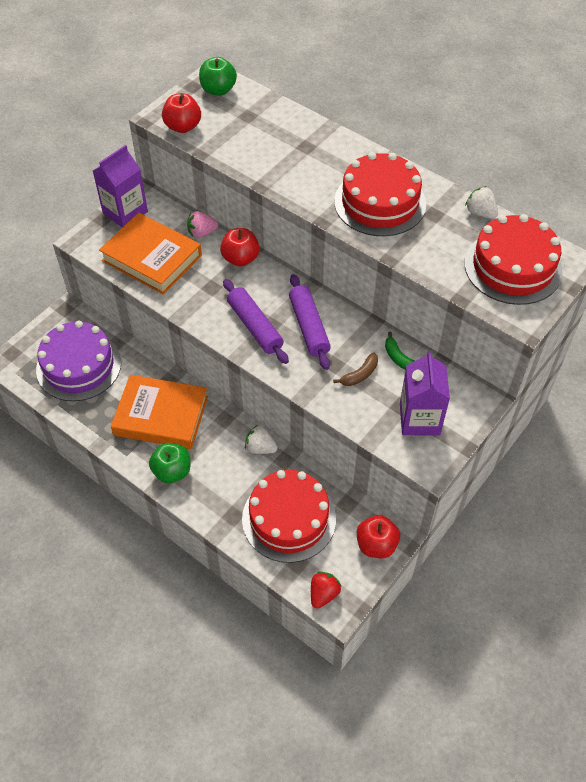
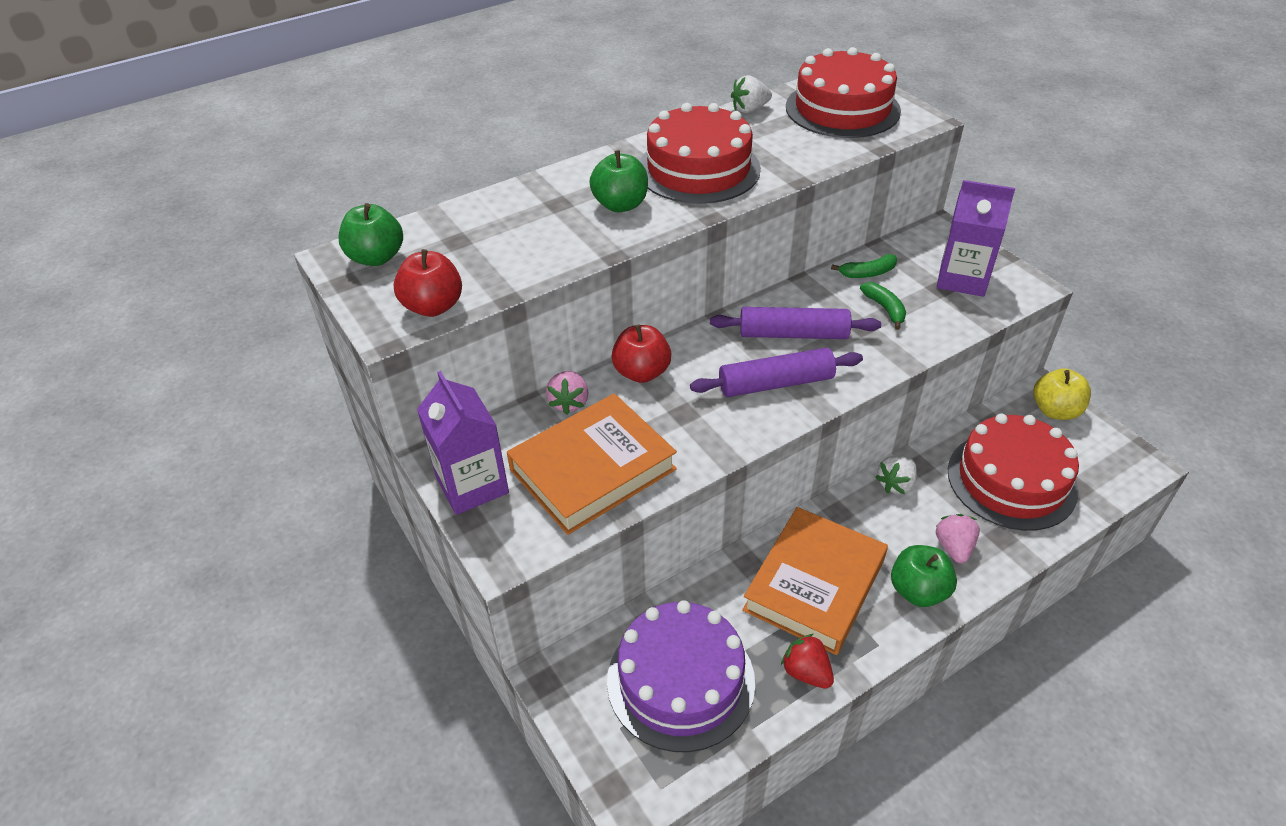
camera: 70 degrees left, 10 degrees down
red strawberry [311,571,342,609] -> red strawberry moved to [781,634,834,689]
brown banana [333,352,378,386] -> green banana [860,282,906,330]
red apple [357,515,400,558] -> yellow apple [1033,368,1091,420]
none -> green apple [589,150,648,212]
none -> pink strawberry [936,514,980,564]

